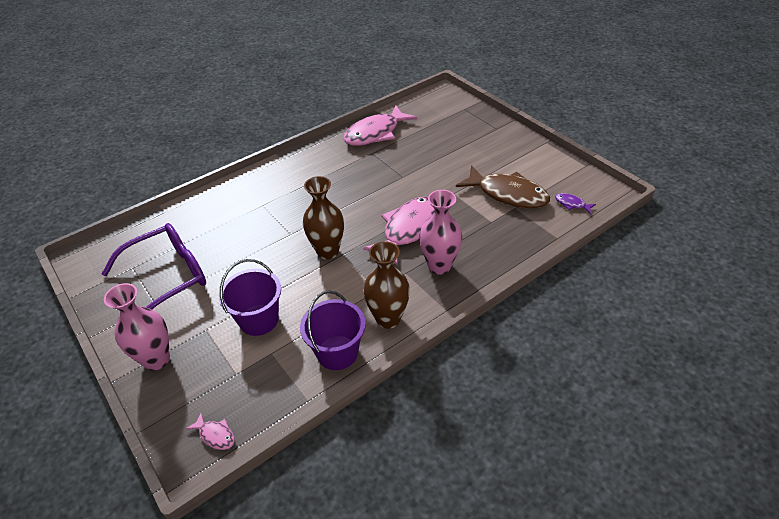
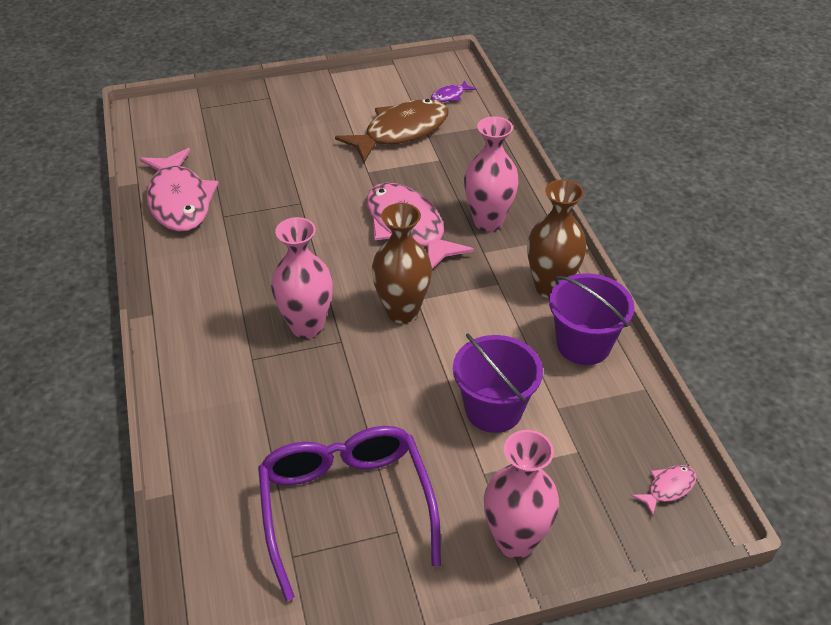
camera: 70 degrees left, 0 degrees up
none -> pink vase [271,217,333,339]

